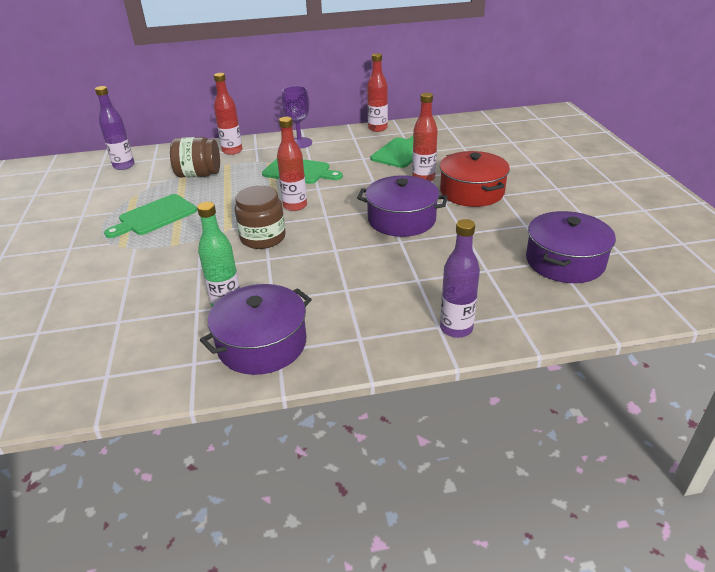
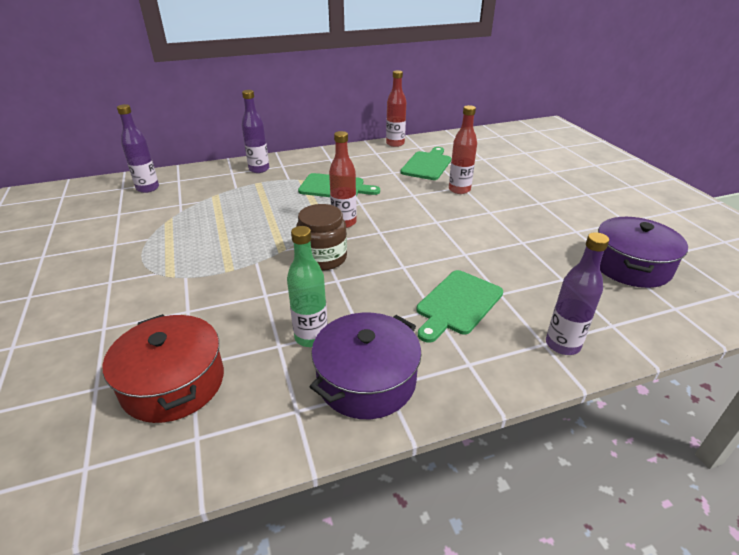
camera: 10 degrees left, 0 degrees up
green cutting board [104,194,197,238] -> green cutting board moved to [417,270,503,343]
brown jar [170,137,220,177] -> none
red bottle [214,73,242,155] -> purple bottle [242,90,269,173]
purple goblet [282,86,312,148] -> none
purple pot [357,175,448,237] -> none
red pot [440,151,510,207] -> red pot moved to [102,314,224,423]

